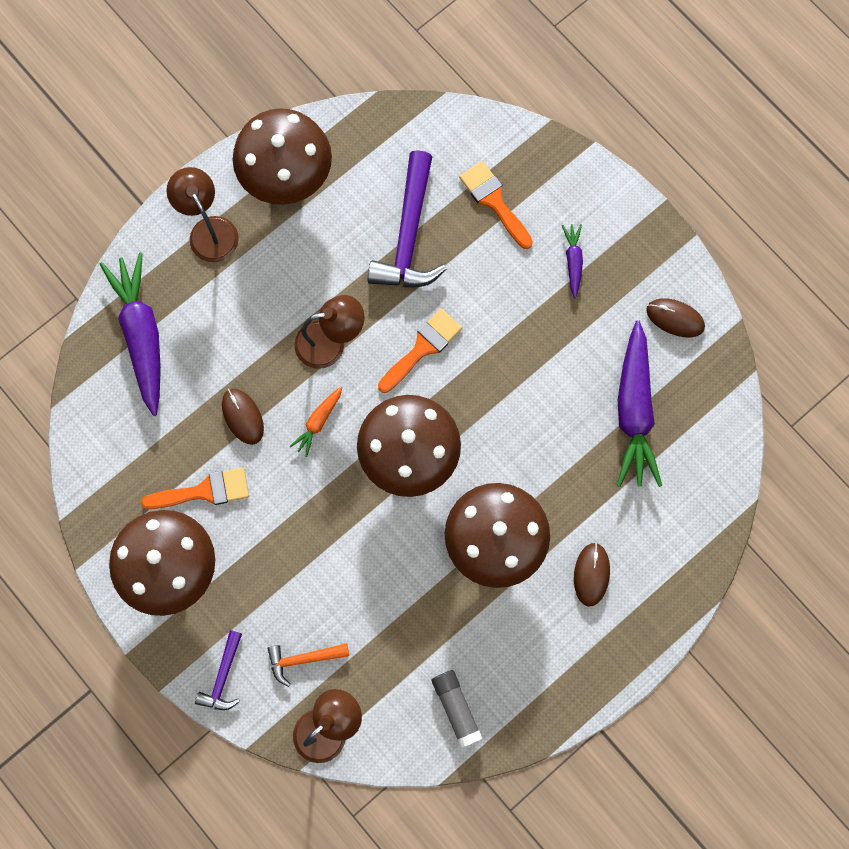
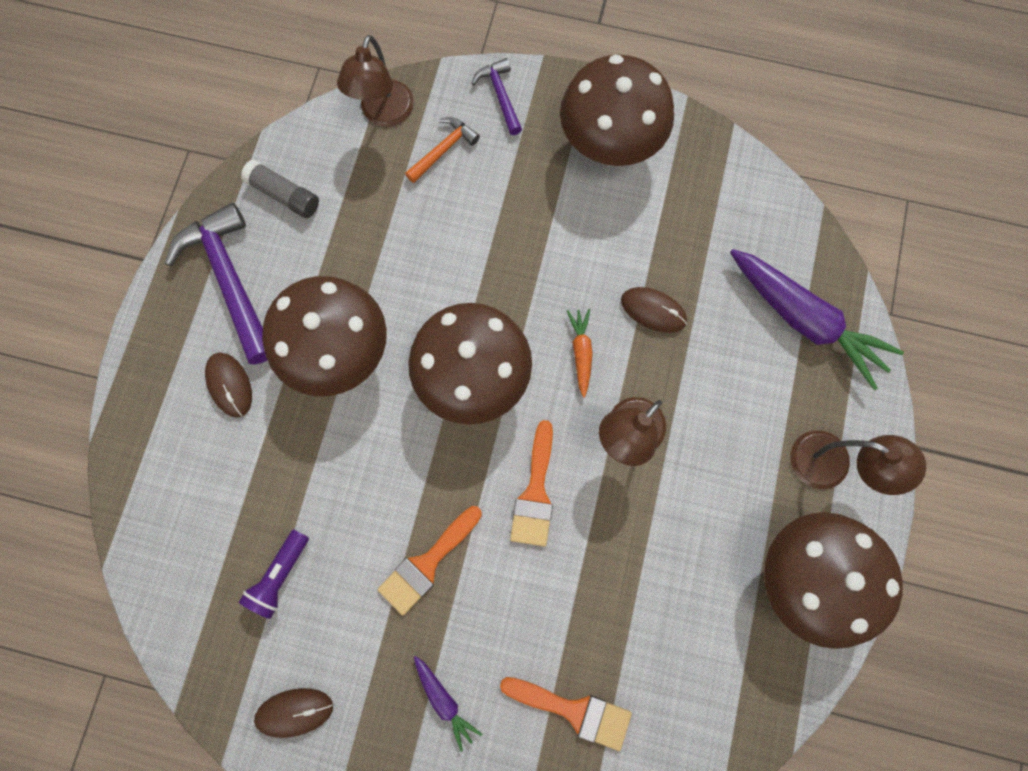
camera: 145 degrees right, 0 degrees up
orange brush [141,468,249,509] -> orange brush moved to [378,506,482,616]
purple hammer [368,150,447,287] -> purple hammer moved to [165,203,267,364]
purple carrot [617,320,662,487] -> purple flashlight [239,529,309,619]

